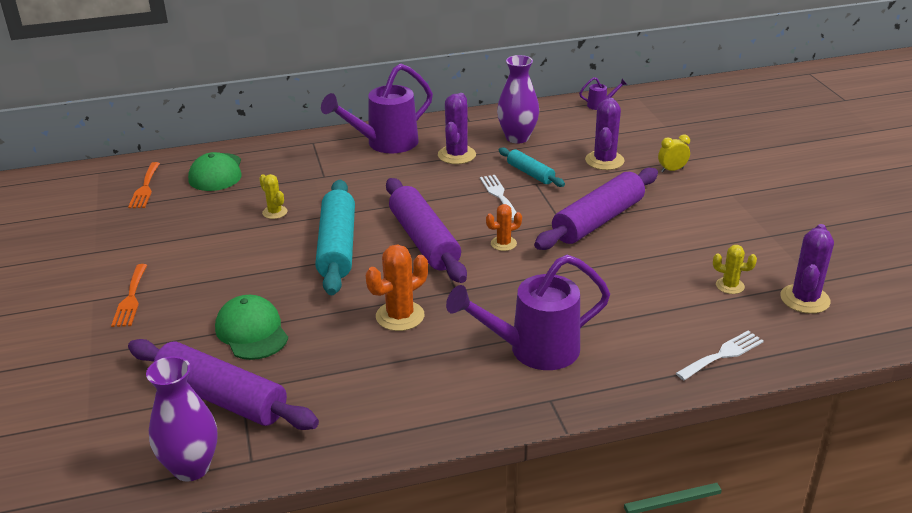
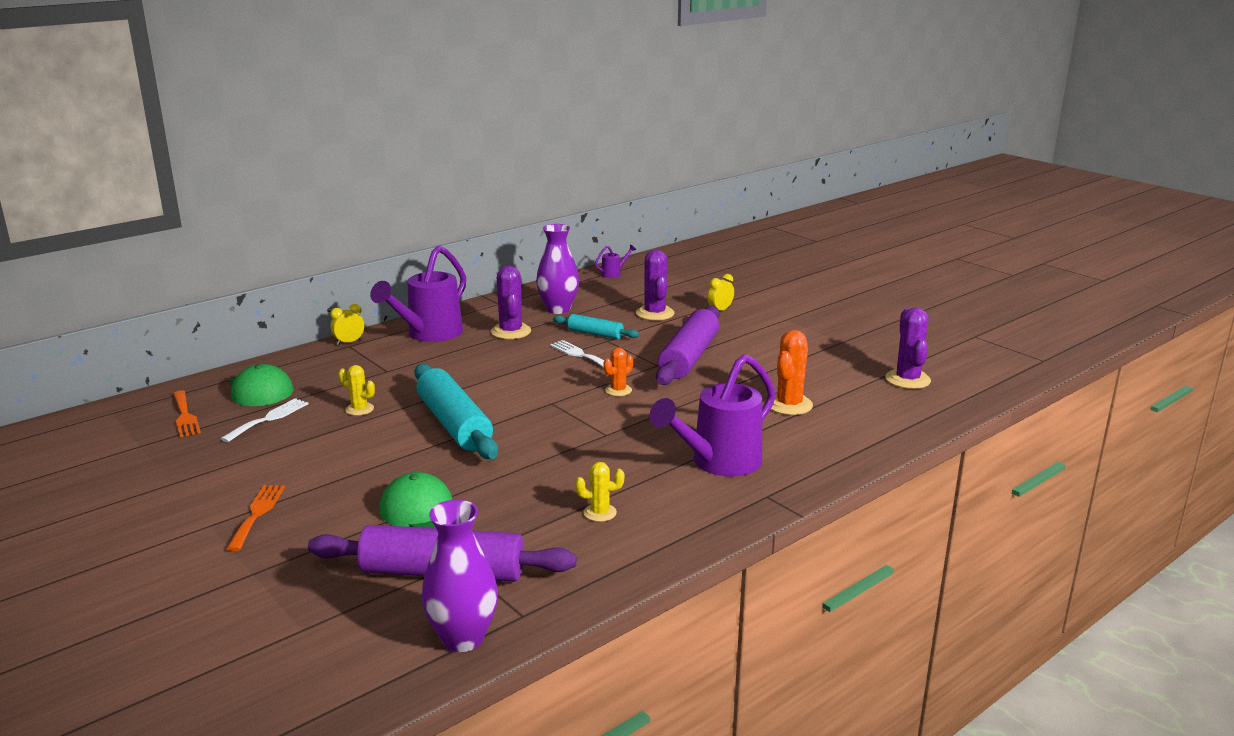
camera: 25 degrees left, 10 degrees down
orange fork [111,264,147,327] -> orange fork turned 150 degrees counterclockwise [227,485,285,551]
orange cactus [366,245,428,331] -> orange cactus moved to [771,330,813,415]
purple rolling pin [386,178,467,283] -> none
white fork [676,330,764,380] -> white fork moved to [220,398,308,442]
yellow cactus [713,245,757,294] -> yellow cactus moved to [575,462,624,522]
none -> yellow clock [330,304,364,345]

